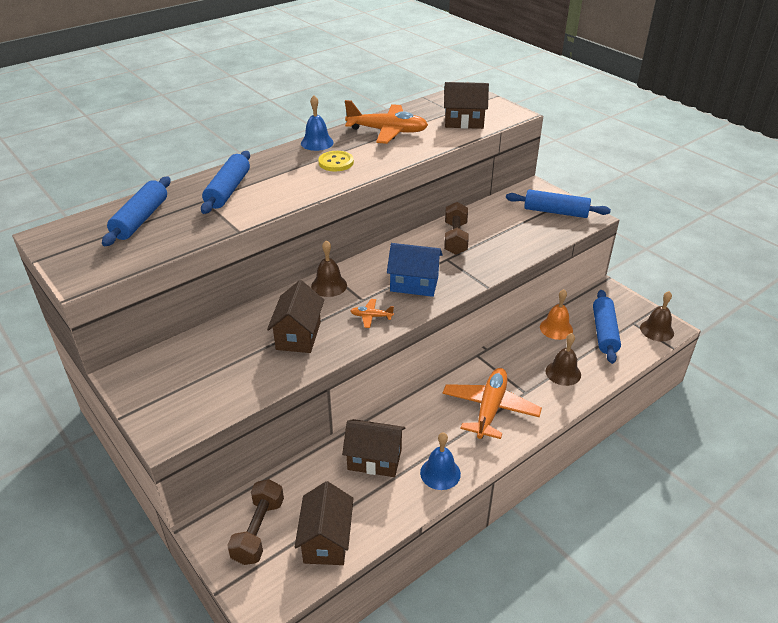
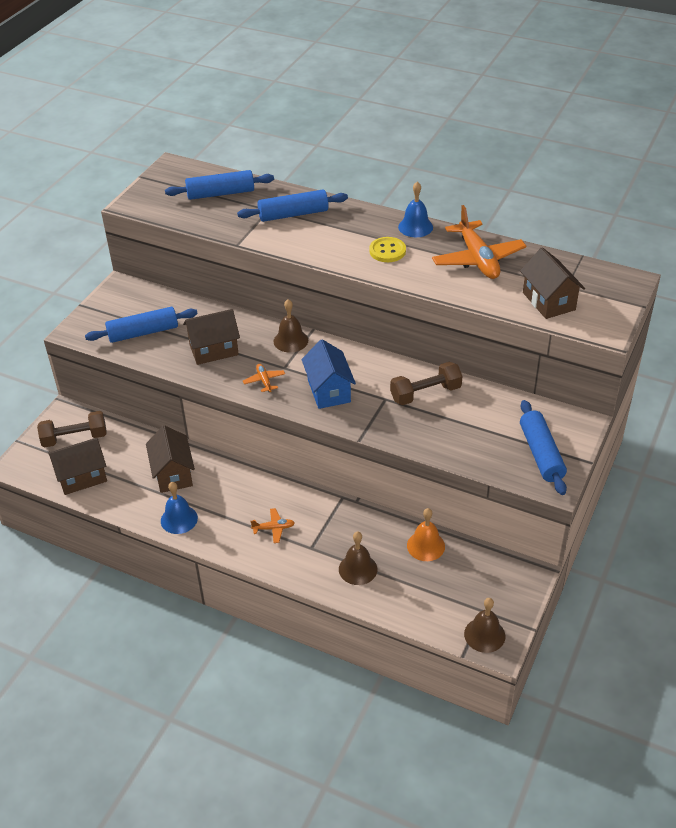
camera: 65 degrees right, 5 degrees up
orange plane [443,368,542,439] -> orange plane [251,508,295,543], size x0.45
blue rolling pin [593,290,621,364] -> blue rolling pin moved to [85,307,198,343]

